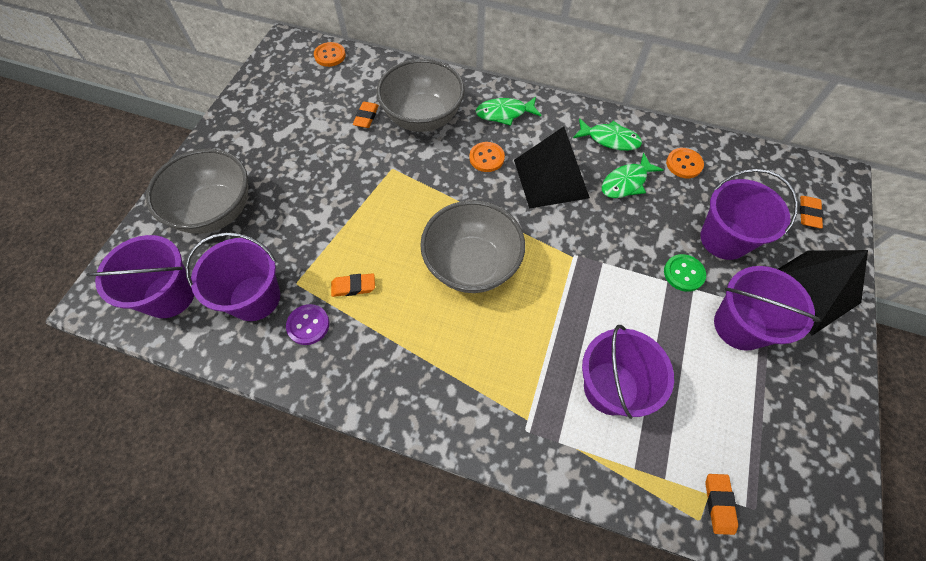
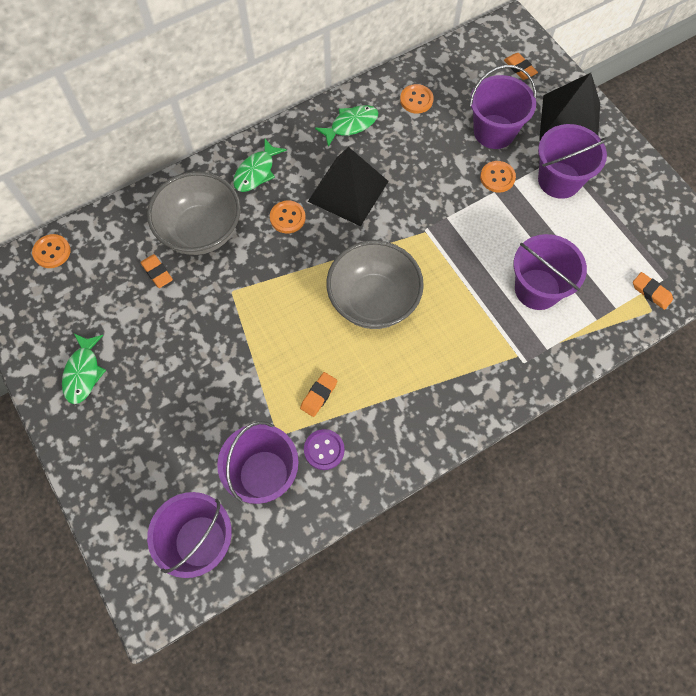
camera: 50 degrees left, 5 degrees up
grey bowl [146,149,248,234] -> none
green fish [602,153,663,198] -> green fish moved to [62,334,106,404]
green button [664,254,706,292] -> orange button [480,161,516,193]

